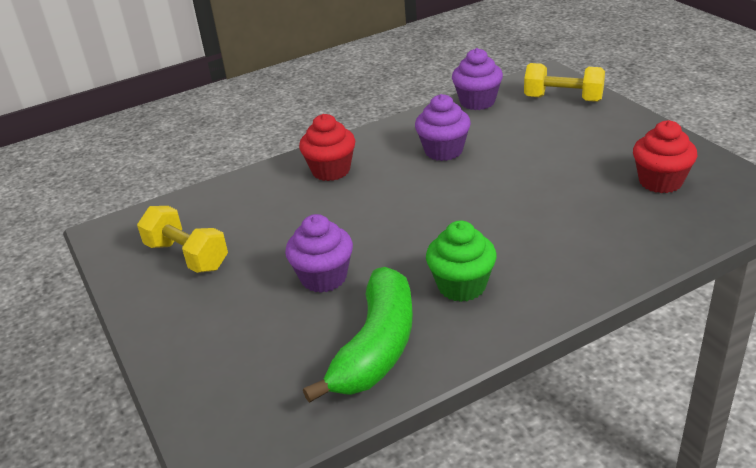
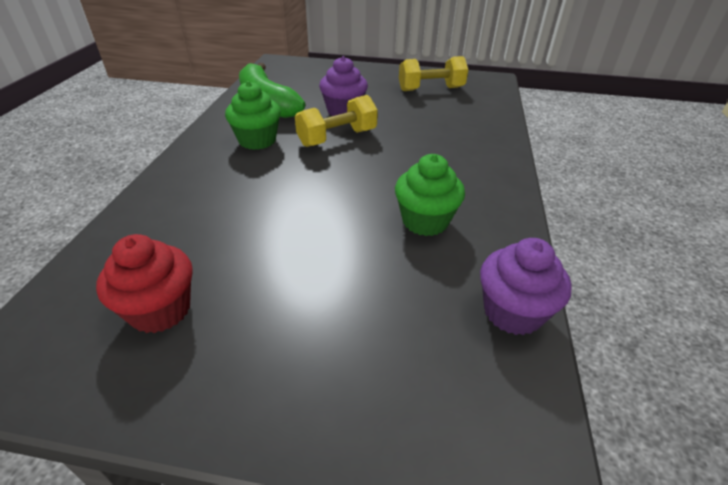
camera: 125 degrees right, 5 degrees up
red cupcake [299,114,355,181] -> none
purple cupcake [415,94,471,161] -> green cupcake [395,154,465,236]
yellow dumbbell [524,63,605,102] -> yellow dumbbell moved to [295,95,378,147]

